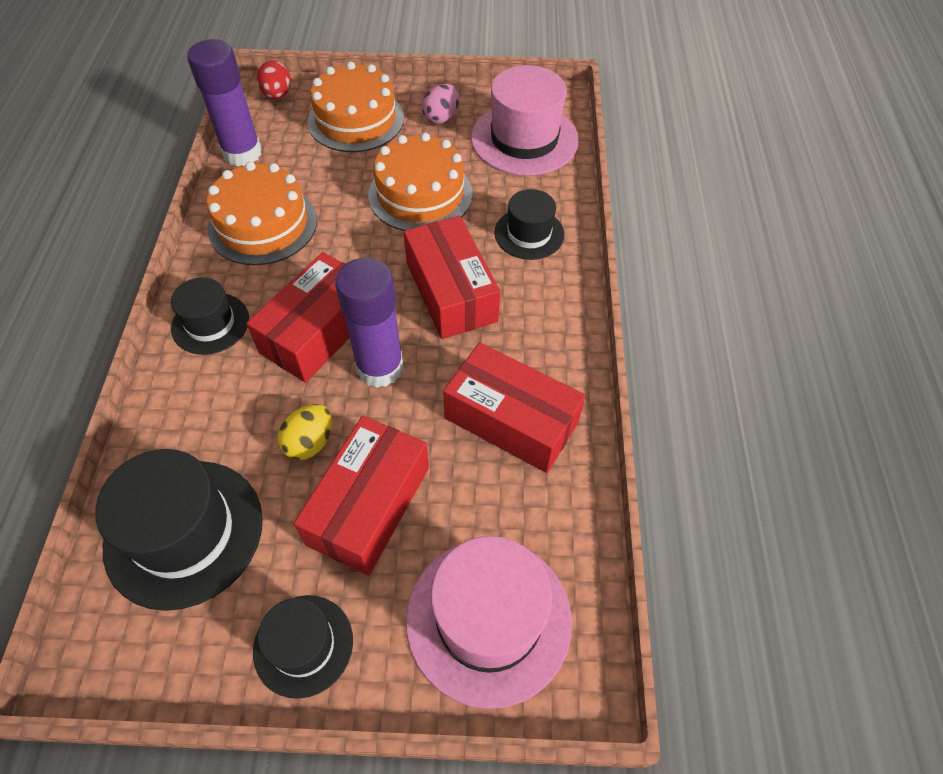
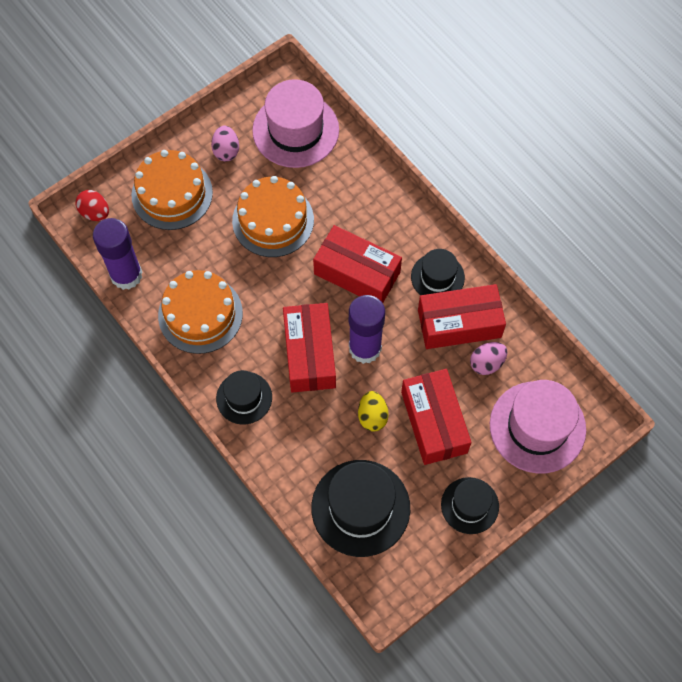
camera: 40 degrees left, 10 degrees up
black hat [494,189,564,260] -> black hat moved to [411,249,465,295]
none -> pink egg [470,342,507,375]

